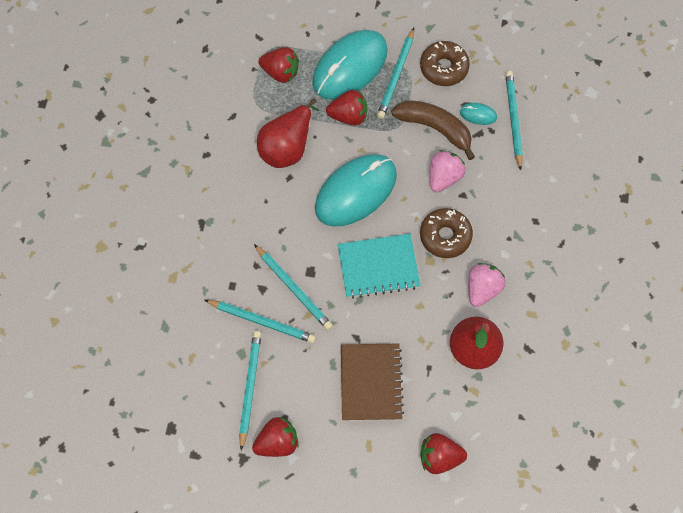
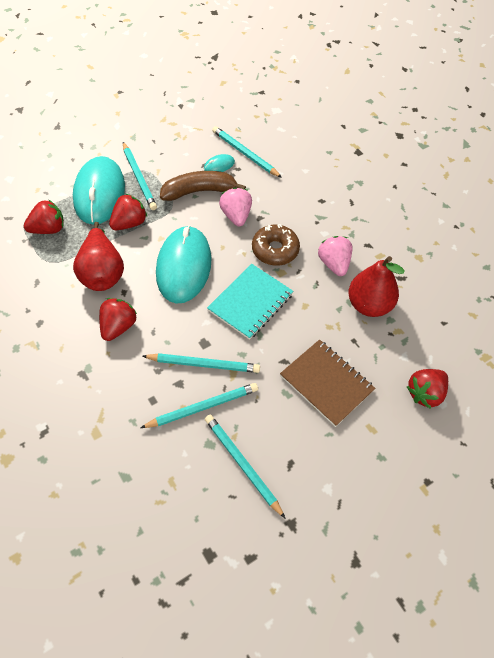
camera: 45 degrees left, 10 degrees down
red strawberry [252,417,299,457] -> red strawberry moved to [99,298,137,341]
brown donut [420,41,470,86] -> none

